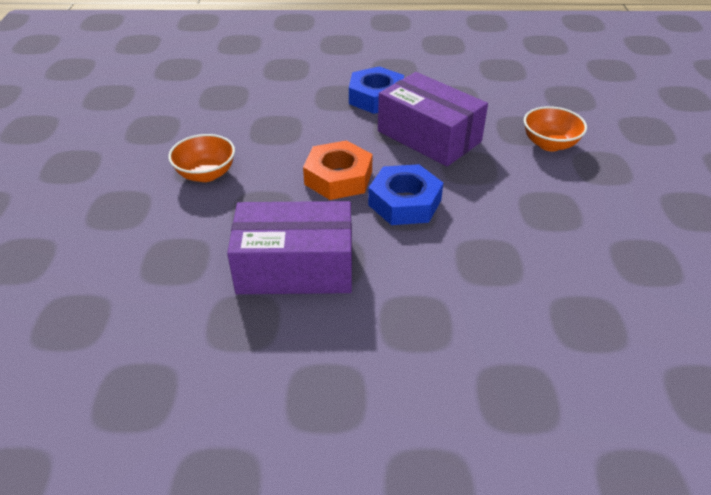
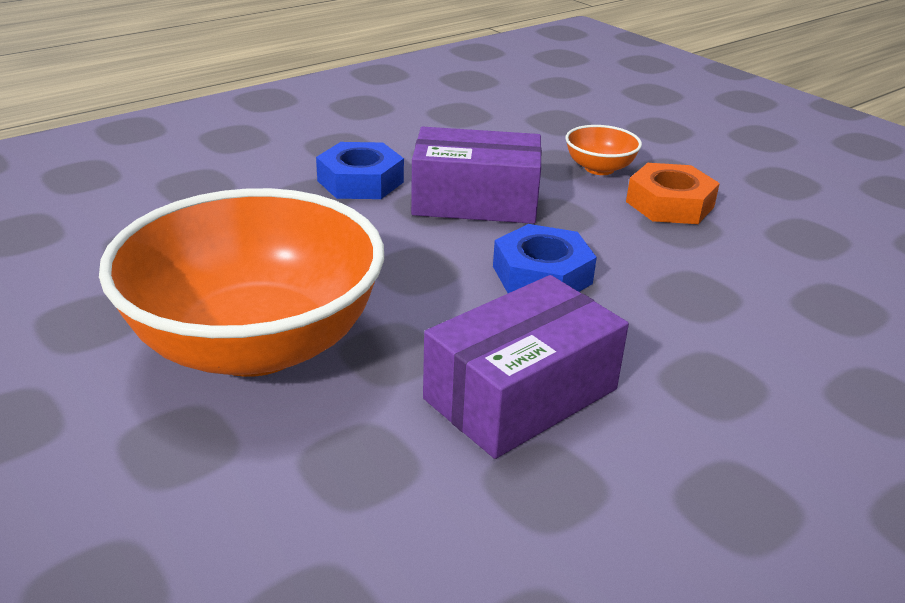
camera: 40 degrees left, 10 degrees down
orange bowl [168,134,235,182] -> orange bowl [99,188,384,377], size x2.44
orange nut [303,140,373,200] -> orange nut moved to [626,163,720,224]

